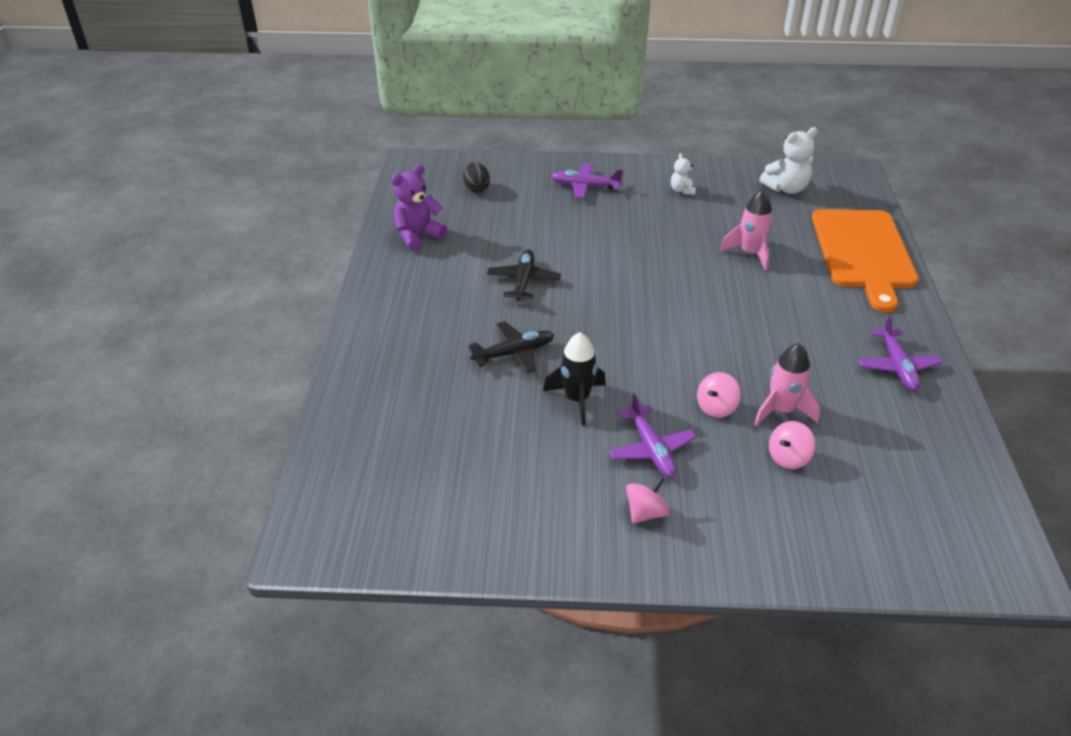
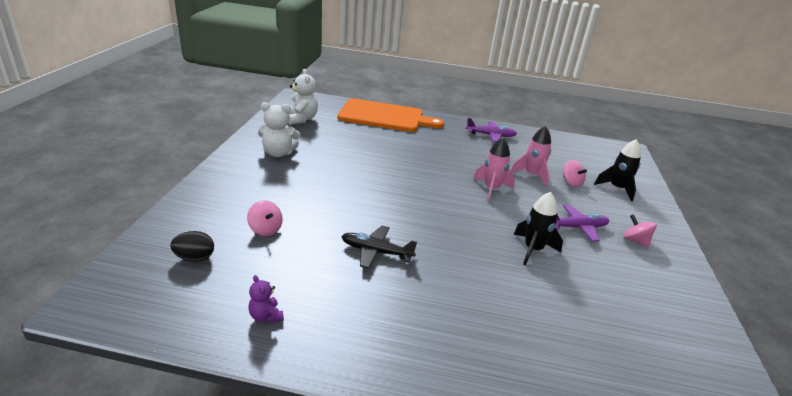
camera: 85 degrees left, 10 degrees down
purple teddy bear [391,165,447,251] -> purple teddy bear [248,275,284,323], size x0.56
black plane [468,321,554,374] -> none
purple plane [551,163,623,198] -> none
white teddy bear [671,153,696,195] -> white teddy bear [258,102,300,157], size x1.78
pink spinning top [697,372,741,418] -> pink spinning top moved to [247,201,283,236]
pink rocket [720,190,773,271] -> pink rocket moved to [473,137,515,202]
none -> black rocket [594,139,641,201]

